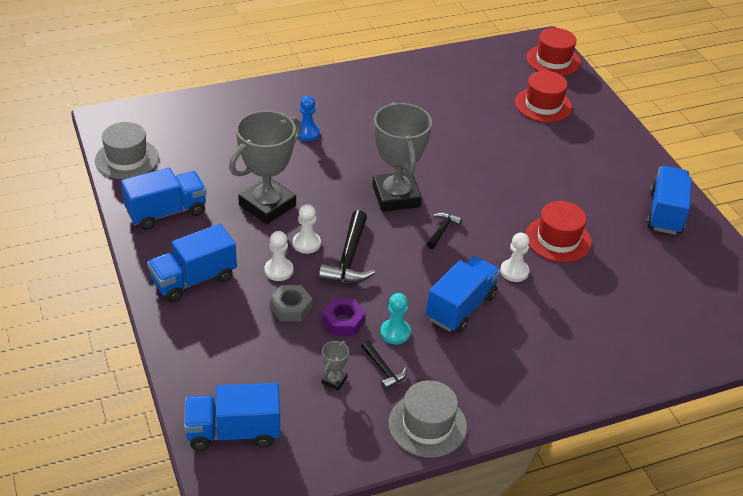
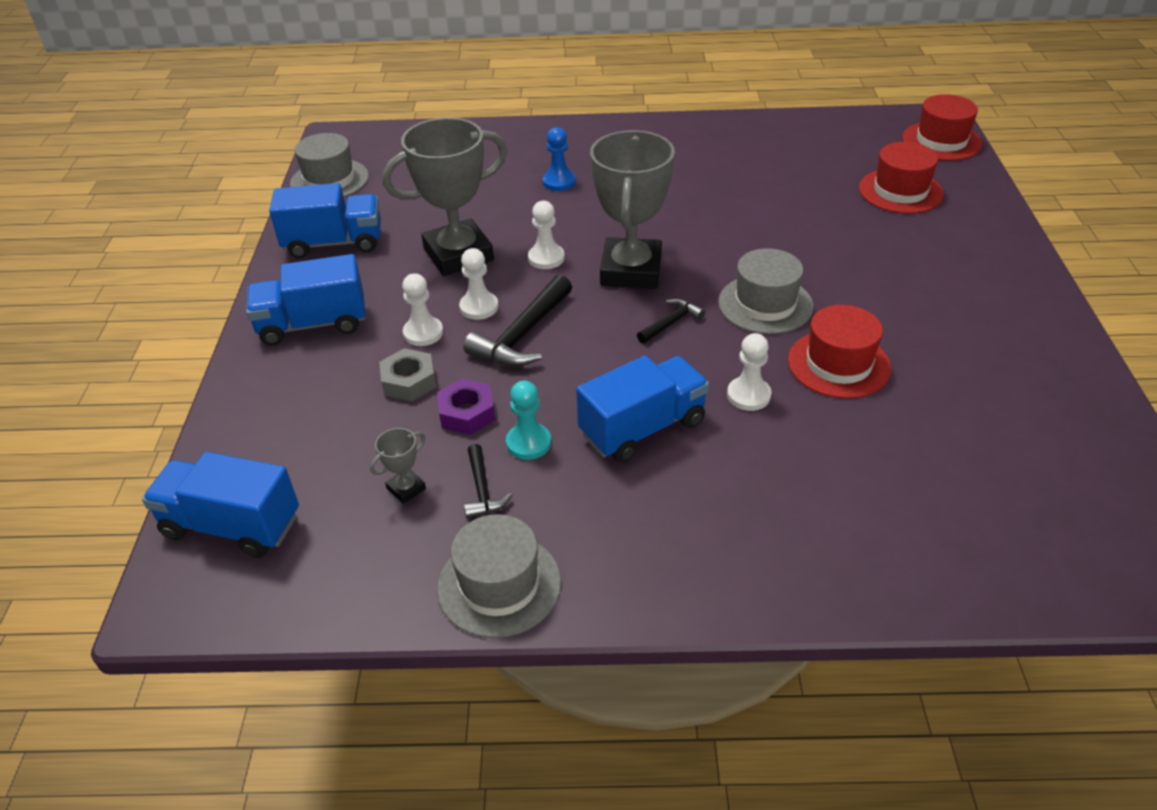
camera: 25 degrees right, 0 degrees up
blue truck [646,166,692,235] -> none
none -> white pawn [528,201,565,269]
none -> grey hat [718,248,813,334]

